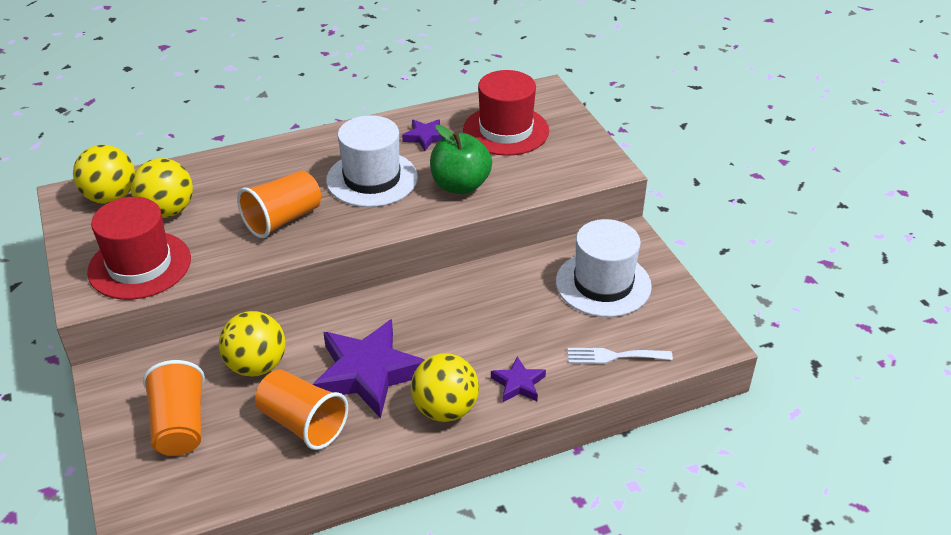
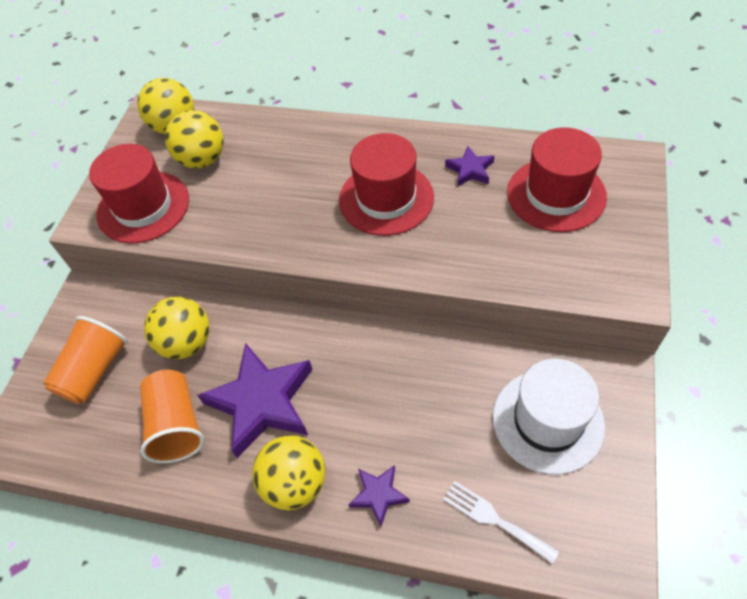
camera: 40 degrees right, 15 degrees up
orange cup [237,171,321,238] -> none
white hat [326,115,418,207] -> red hat [339,133,434,236]
green apple [430,125,492,194] -> none

